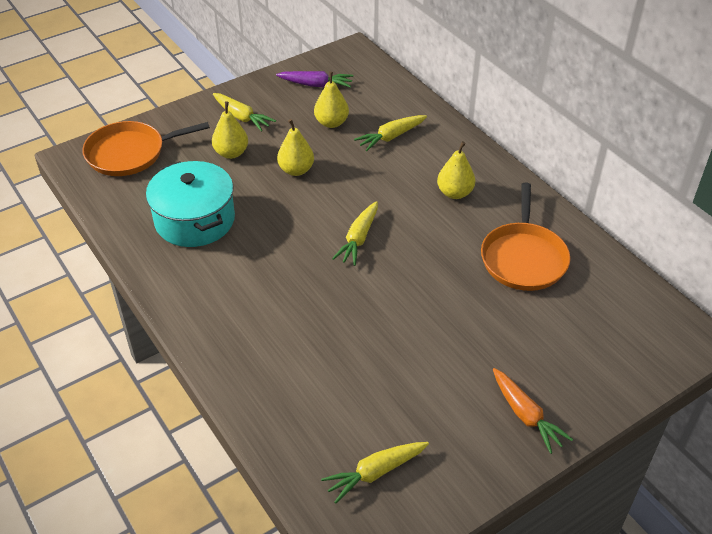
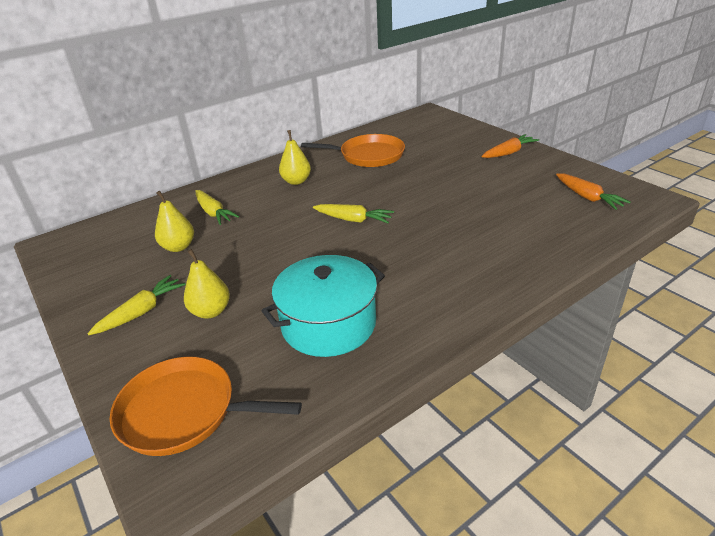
camera: 90 degrees left, 10 degrees down
orange pan [82,121,210,176] -> orange pan turned 120 degrees clockwise [110,357,302,456]
purple carrot [276,71,353,88] -> none
yellow pear [277,119,314,176] -> none
yellow carrot [321,442,429,503] -> orange carrot [556,173,631,210]

